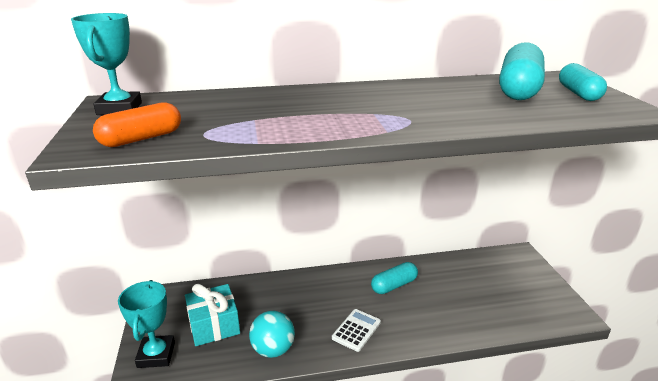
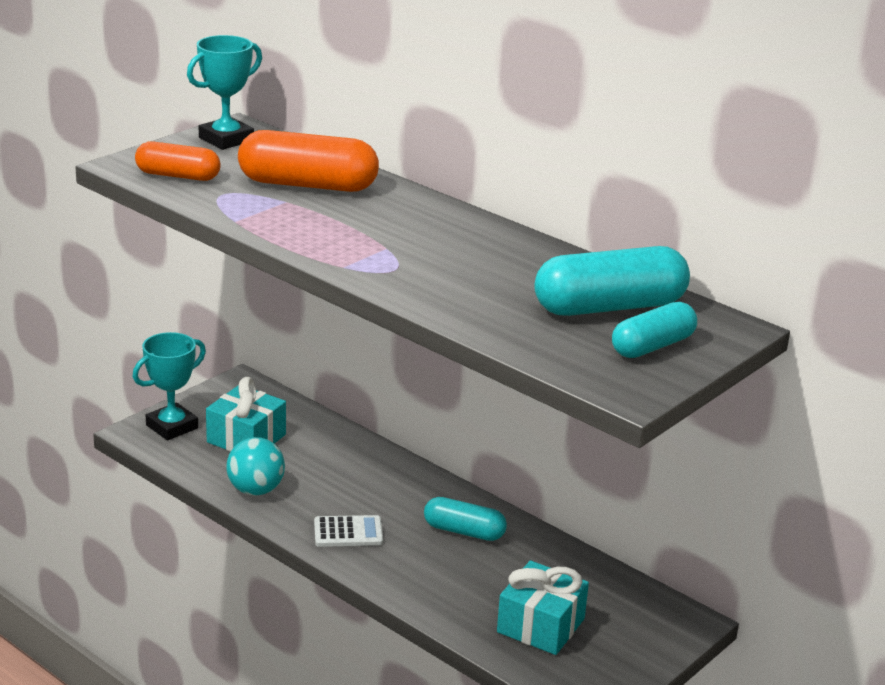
camera: 50 degrees right, 0 degrees up
none -> orange capsule [238,130,379,192]
none -> turquoise gift [497,561,589,655]

